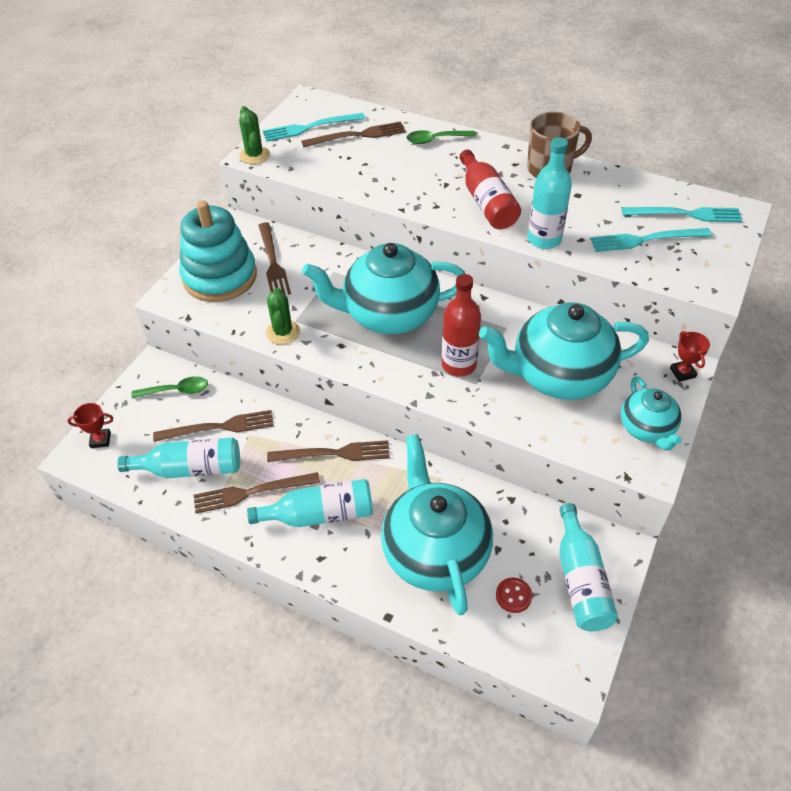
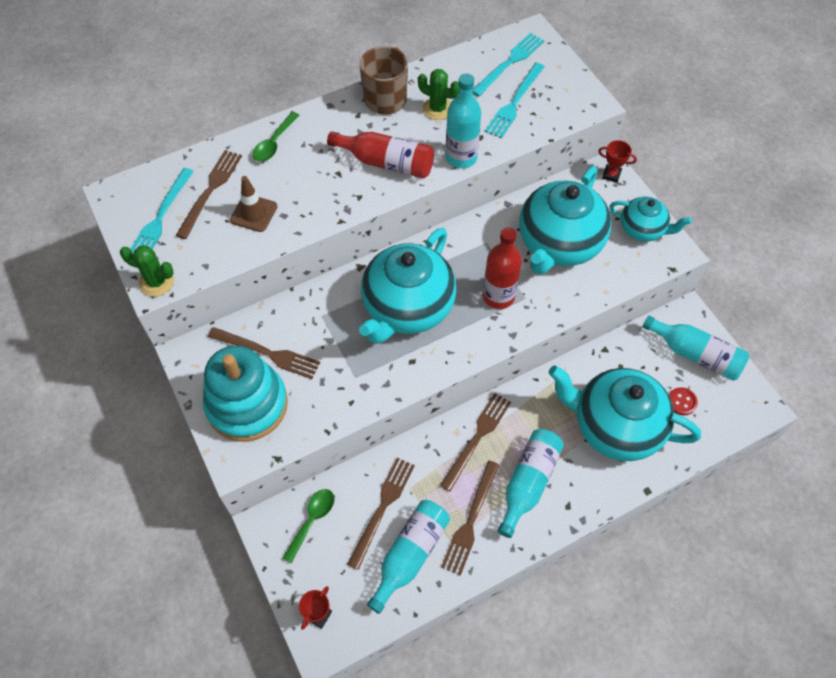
camera: 55 degrees left, 10 degrees up
green cactus [266,288,300,344] -> green cactus moved to [418,69,459,120]
none -> brown traffic cone [230,176,278,232]

